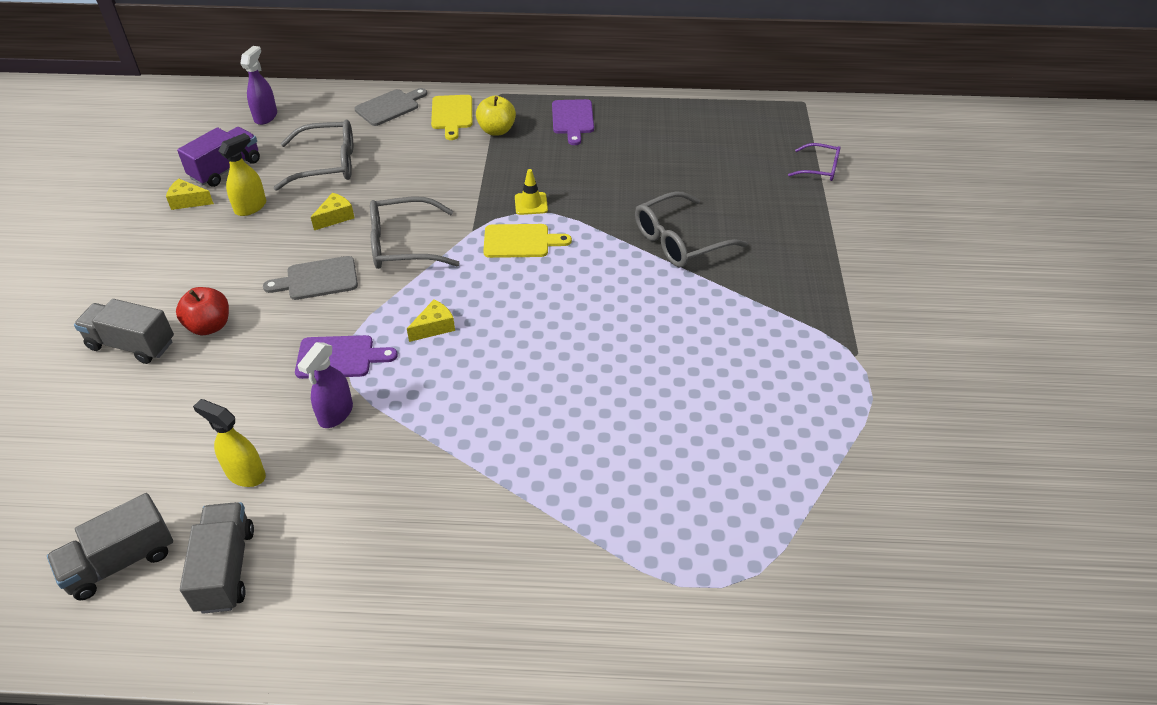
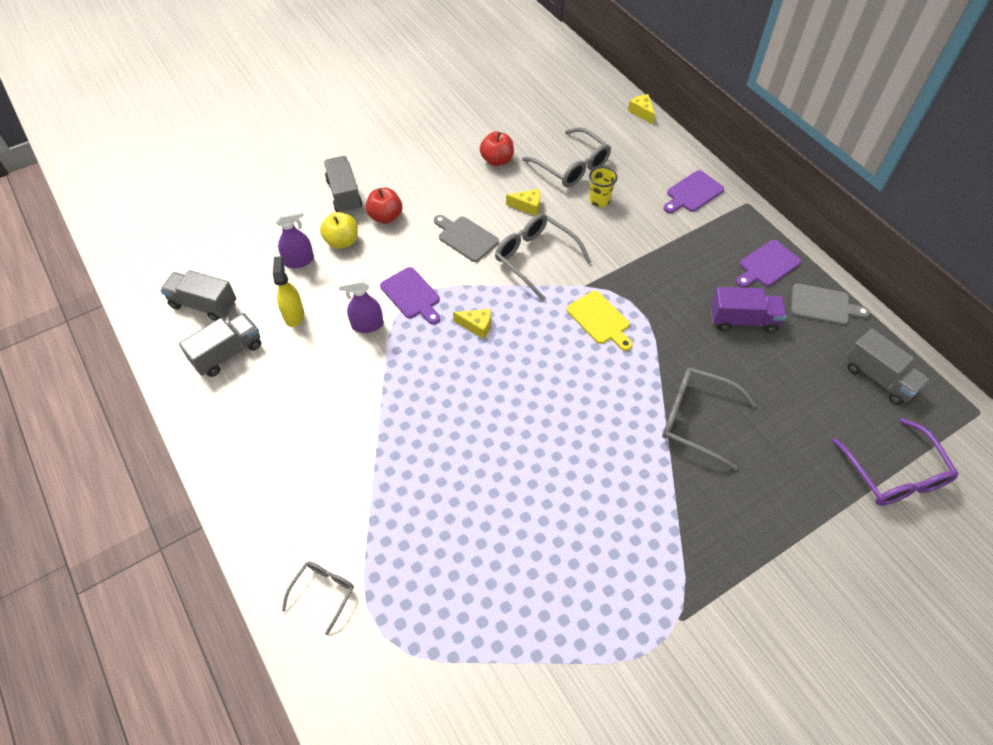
camera: 55 degrees right, 10 degrees up
yellow cheese [166,179,214,210] -> yellow cheese moved to [628,94,655,124]
purple truck [177,127,260,187] -> purple truck moved to [711,287,787,333]
yellow spray bottle [219,133,266,216] -> red apple [480,132,514,166]
purple spray bottle [240,46,277,125] -> purple spray bottle moved to [274,207,314,268]
grey cutting board [354,88,427,126] -> grey cutting board moved to [791,283,870,325]
yellow cutting board [431,95,472,140] -> purple cutting board [663,170,724,213]
yellow apple [476,96,516,136] -> yellow apple moved to [320,212,358,249]
yellow traffic cone [515,169,548,215] -> none
purple glasses [788,143,841,181] -> purple glasses [832,418,959,506], size x1.70
none -> grey glasses [282,561,354,635]
none -> yellow cup [589,167,617,207]
none -> grey truck [845,328,929,405]

